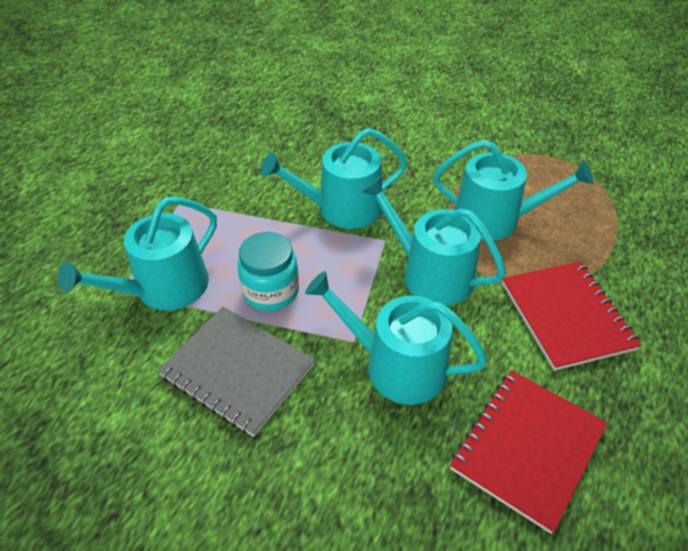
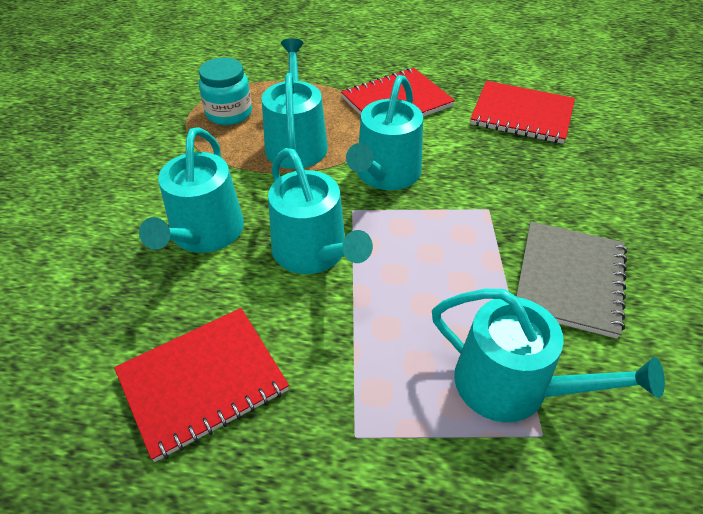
camera: 105 degrees left, 0 degrees up
turquoise jar [238,232,299,311] -> turquoise jar moved to [199,58,252,125]
turquoise watering can [305,271,487,405] -> turquoise watering can moved to [139,127,244,253]
none -> red notebook [114,308,289,462]

